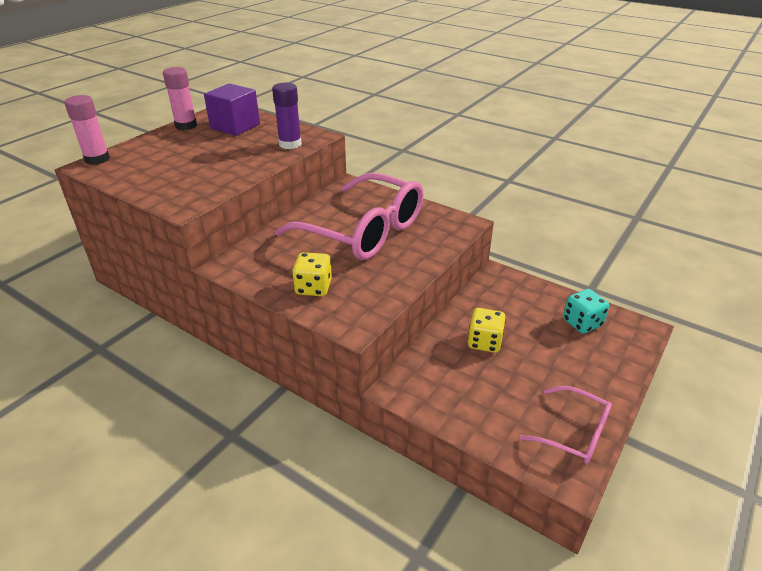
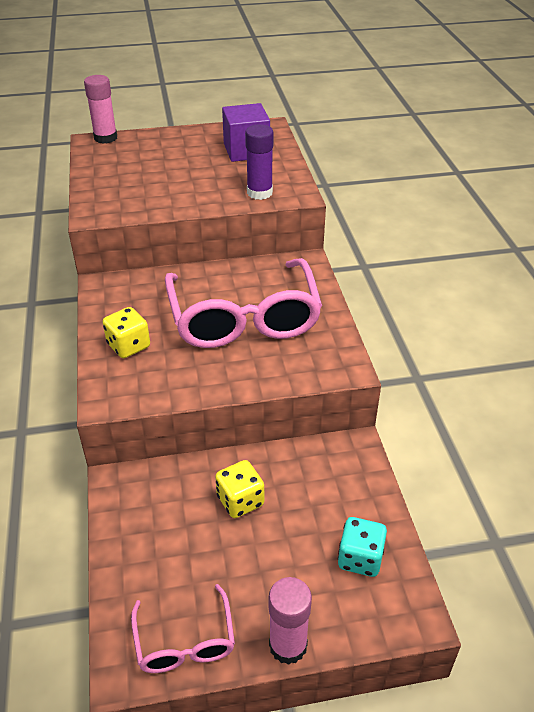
camera: 45 degrees right, 5 degrees up
pink glue stick [163,67,197,130] -> pink glue stick moved to [269,577,312,665]

